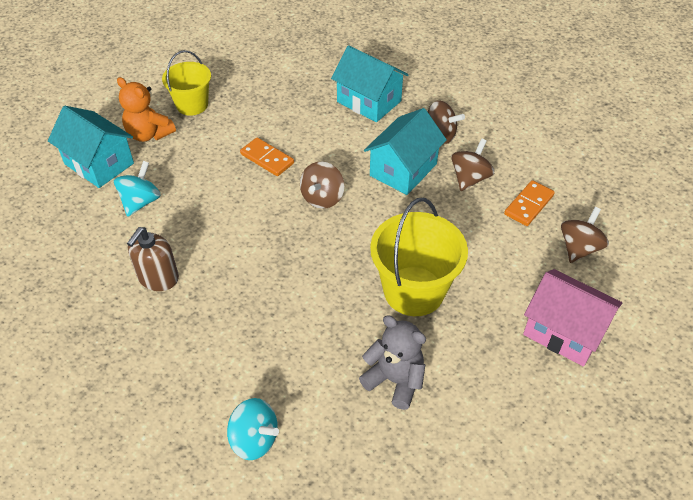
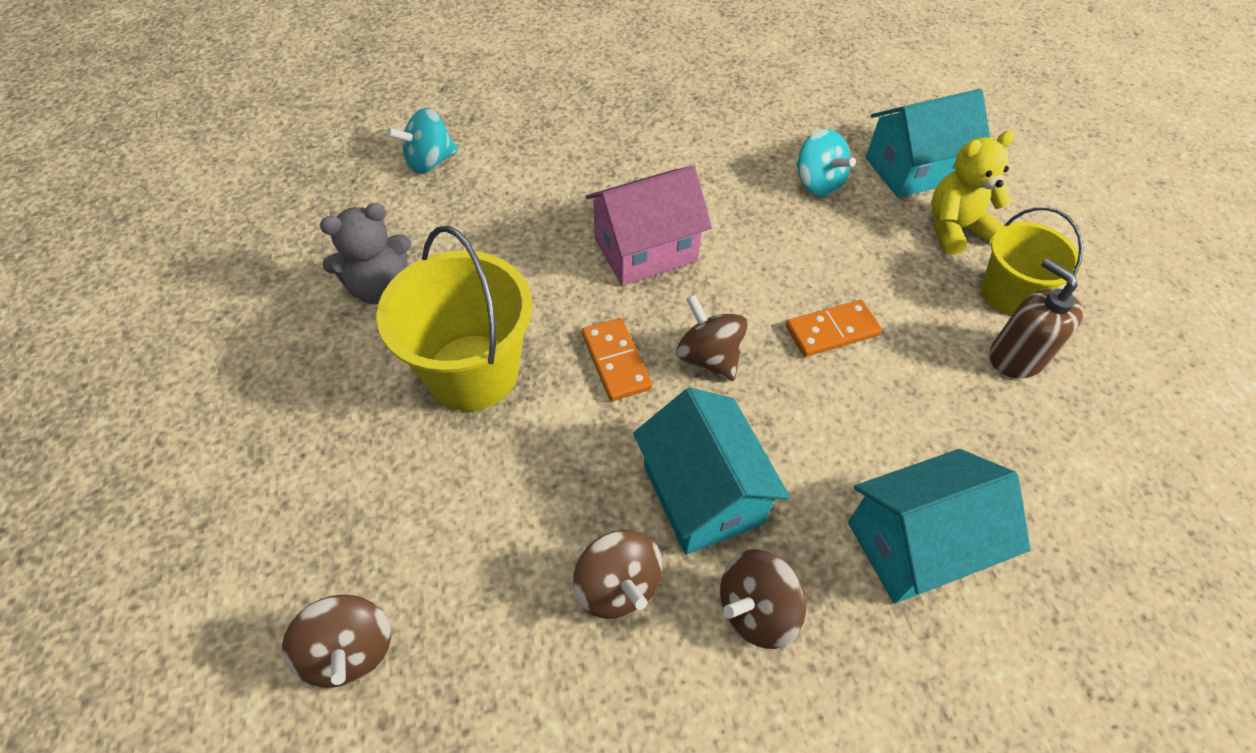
camera: 120 degrees right, 5 degrees up
orange teddy bear [117,77,176,142] -> yellow teddy bear [931,130,1015,255]
brown soap dispenser [127,227,179,291] -> brown soap dispenser moved to [990,258,1083,378]
orange domino [504,180,555,226] -> orange domino moved to [582,318,652,401]
pink house [523,269,622,367] -> pink house moved to [585,166,712,286]

